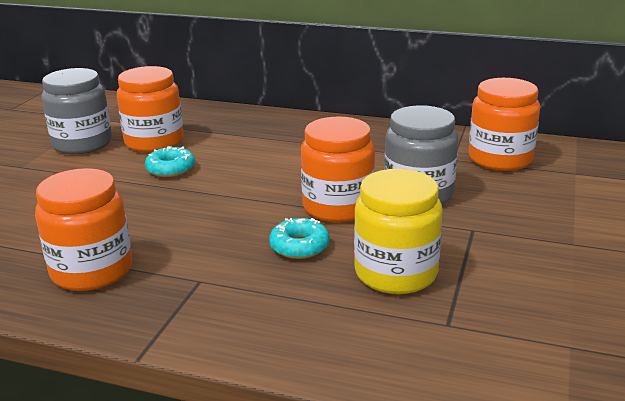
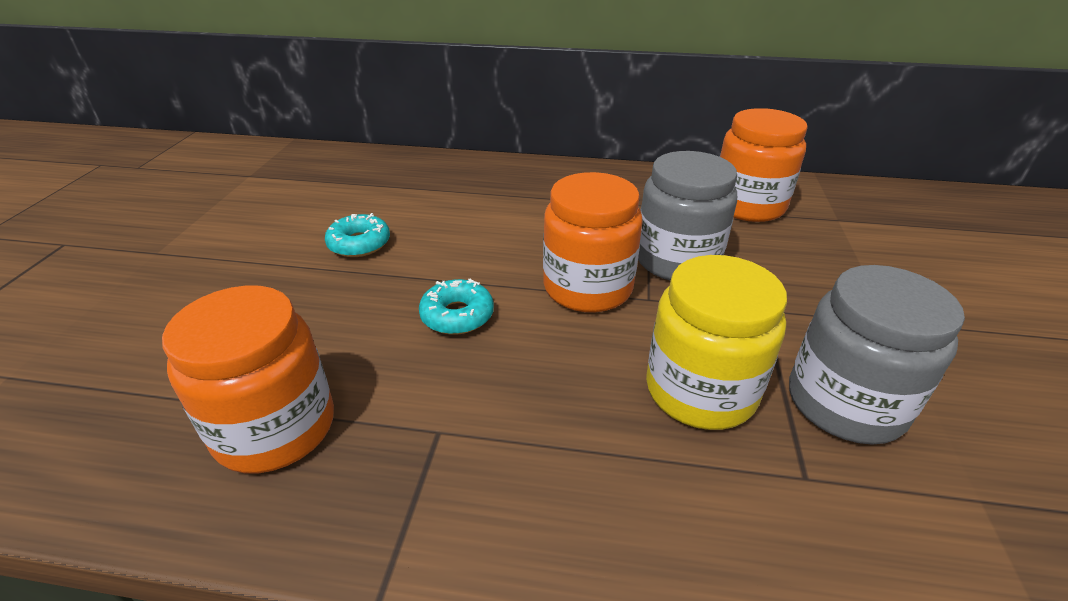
camera: 10 degrees left, 10 degrees up
grey jar [42,68,112,154] -> grey jar moved to [789,265,965,445]
orange jar [117,66,184,153] -> none
turquoise donut [269,218,330,259] -> turquoise donut moved to [419,279,494,335]

